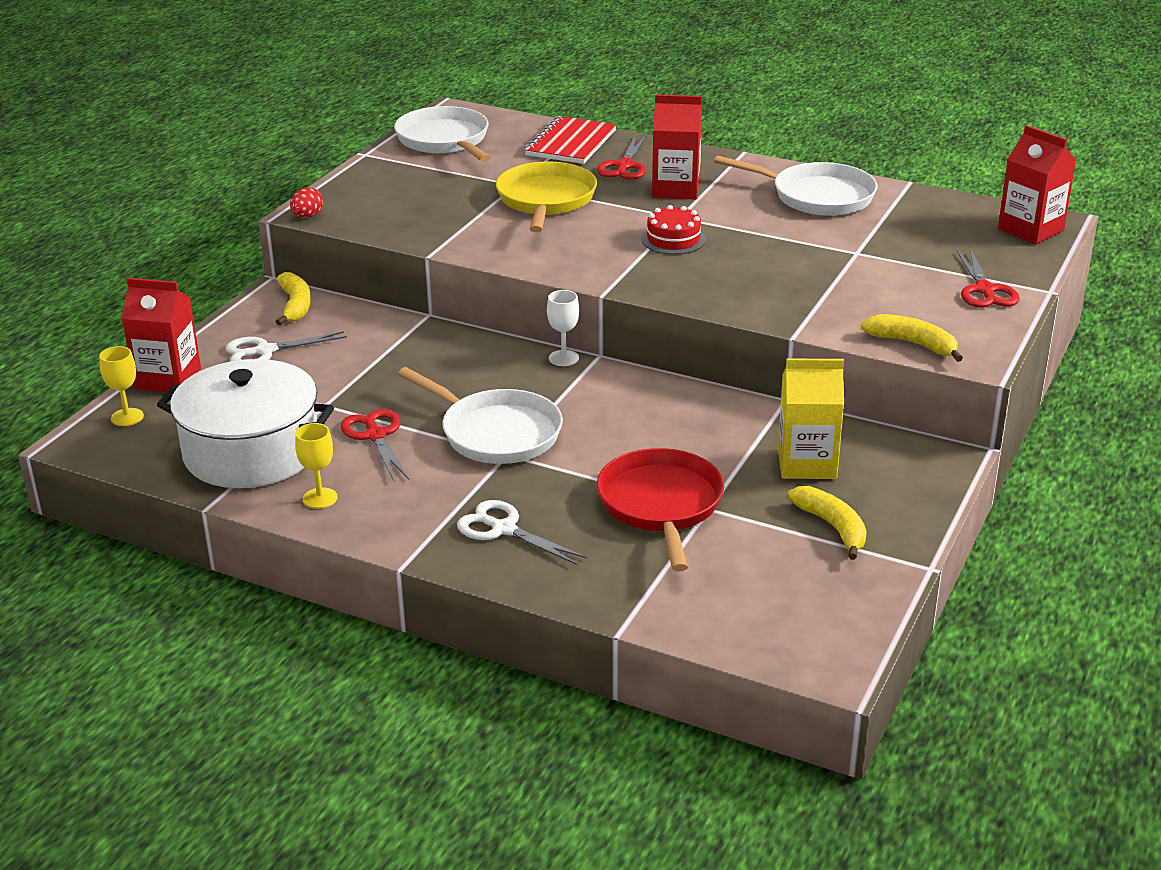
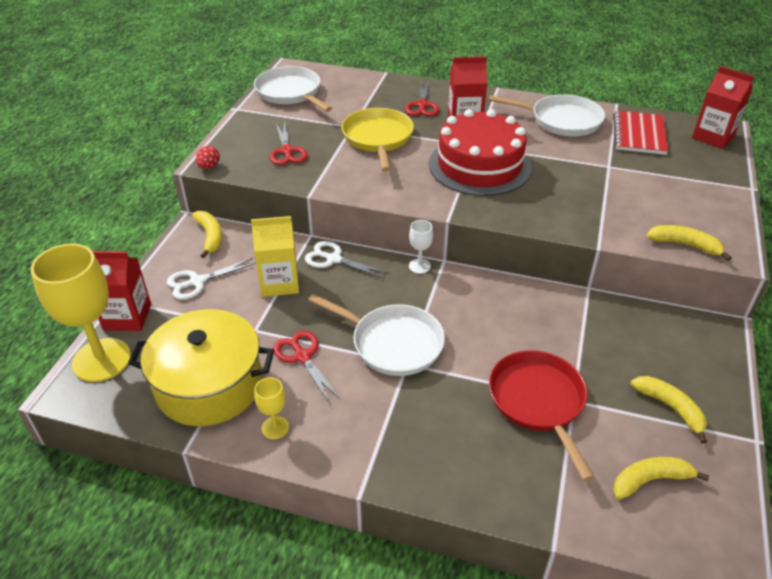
camera: 10 degrees left, 10 degrees up
yellow goblet [99,346,144,426] -> yellow goblet [31,244,131,382], size x2.23
white pot [157,359,334,488] -> yellow pot [128,309,274,426]
white scissors [457,500,587,565] -> white scissors moved to [305,241,390,279]
red notebook [524,116,616,164] -> red notebook moved to [613,111,668,155]
red cake [642,205,706,255] -> red cake [429,109,531,196], size x2.23
yellow carton [778,359,844,479] -> yellow carton moved to [251,216,299,297]
red scissors [957,248,1020,308] -> red scissors moved to [270,121,308,165]
none -> yellow banana [613,457,709,500]

